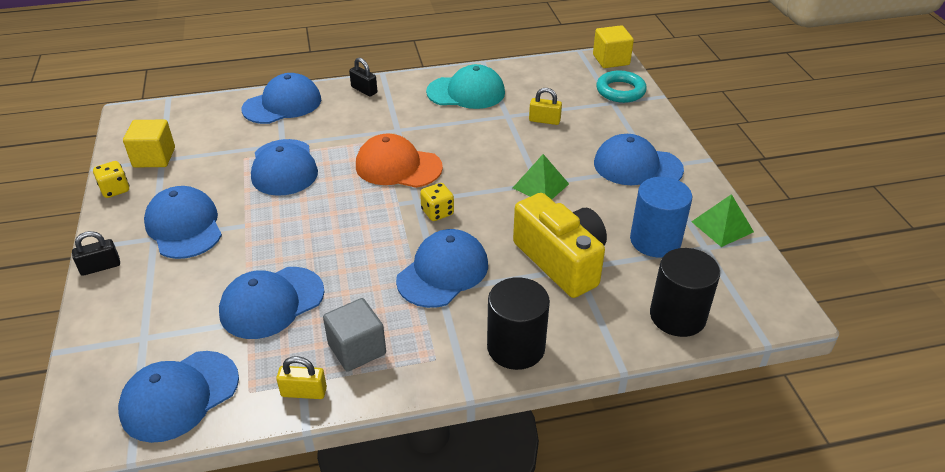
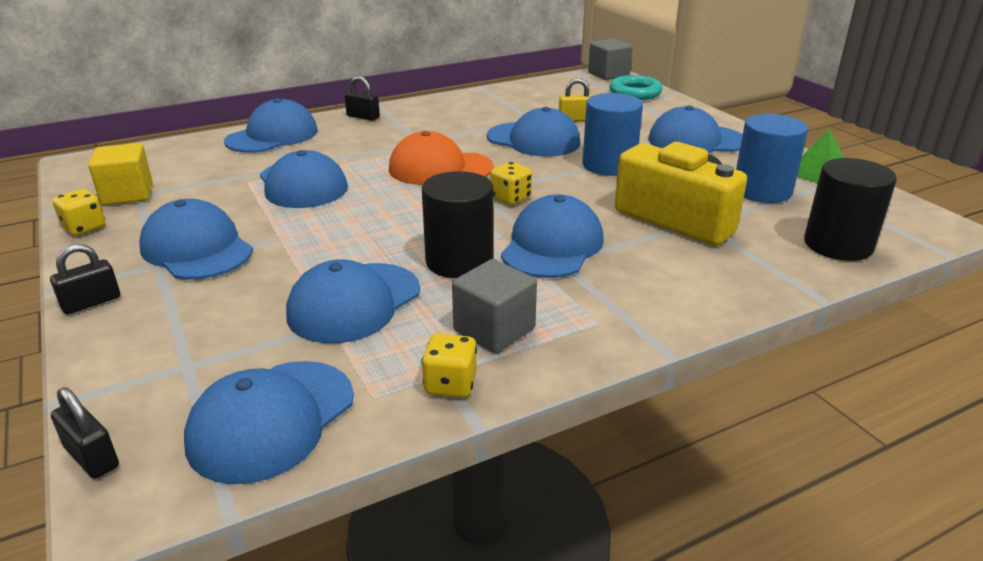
camera: 15 degrees left, 10 degrees down
yellow padlock [276,356,327,399] -> yellow dice [421,333,477,398]
turquoise cap [426,64,505,109] -> none
black cylinder [487,277,550,370] -> black cylinder moved to [422,171,494,278]
green pyramid [513,154,569,200] -> blue cylinder [582,93,643,176]
yellow cube [593,25,634,68] -> grey cube [588,38,633,80]
none -> black padlock [51,387,119,479]
none -> blue cap [487,107,580,157]

